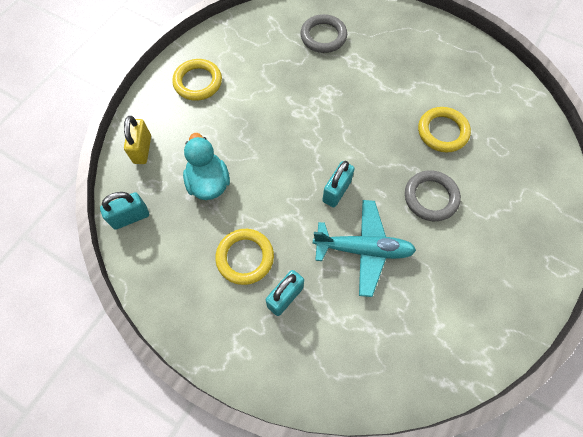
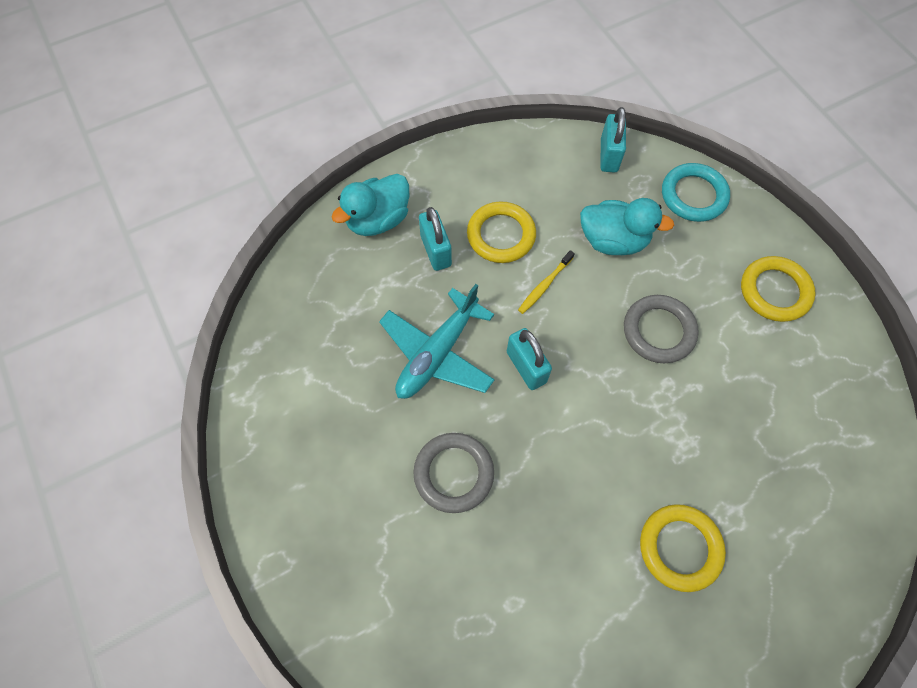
camera: 120 degrees right, 0 degrees up
yellow padlock [124,116,151,164] -> turquoise ring [662,163,730,222]
grey ring [300,14,347,53] -> grey ring moved to [624,295,699,363]
yellow ring [418,107,471,152] -> yellow ring moved to [640,504,726,592]
none -> turquoise duck [332,174,409,236]
none -> yellow toothbrush [518,250,575,314]

